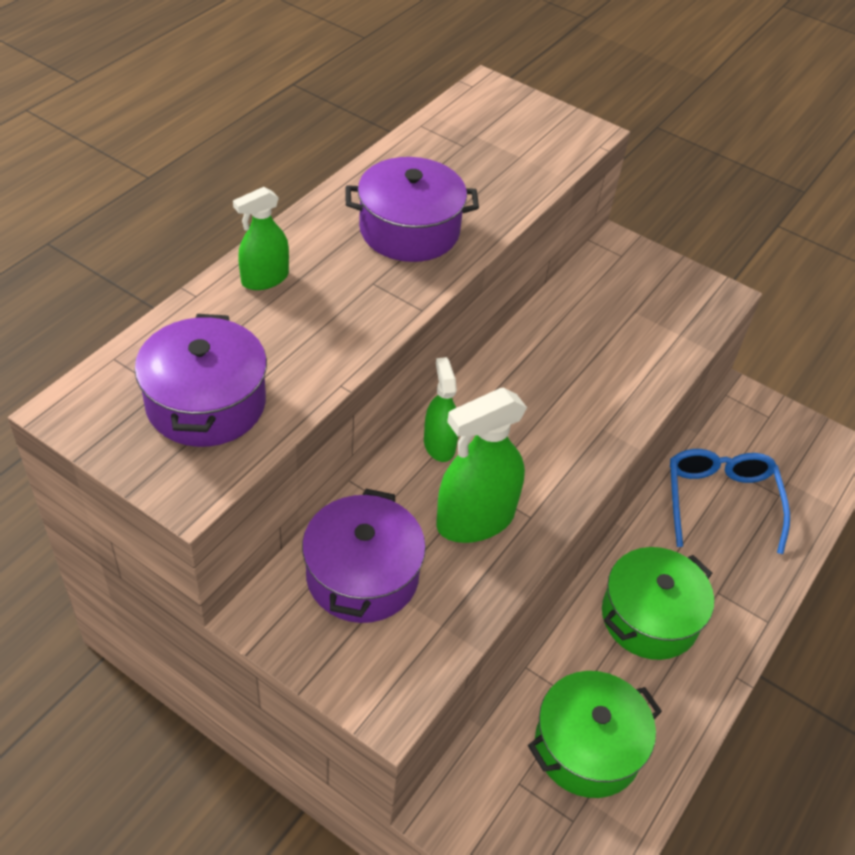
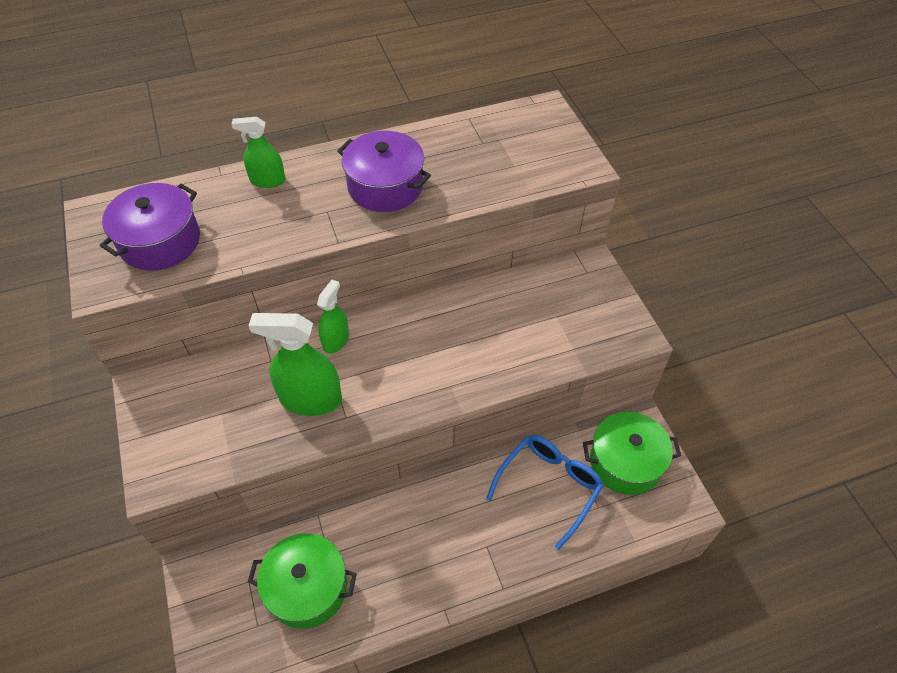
camera: 40 degrees right, 5 degrees up
purple pot [302,489,426,623] -> none
green pot [602,547,714,660] -> green pot moved to [583,412,681,495]

